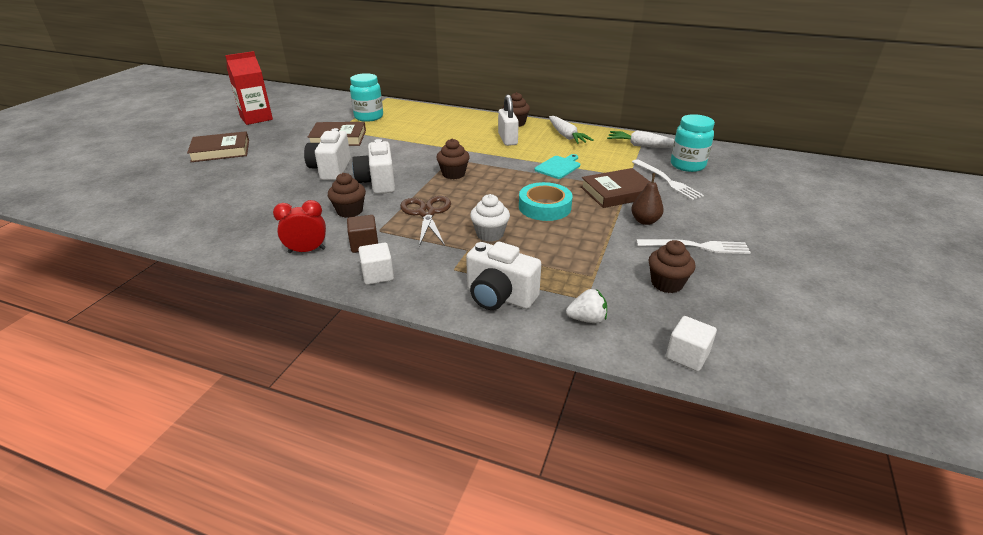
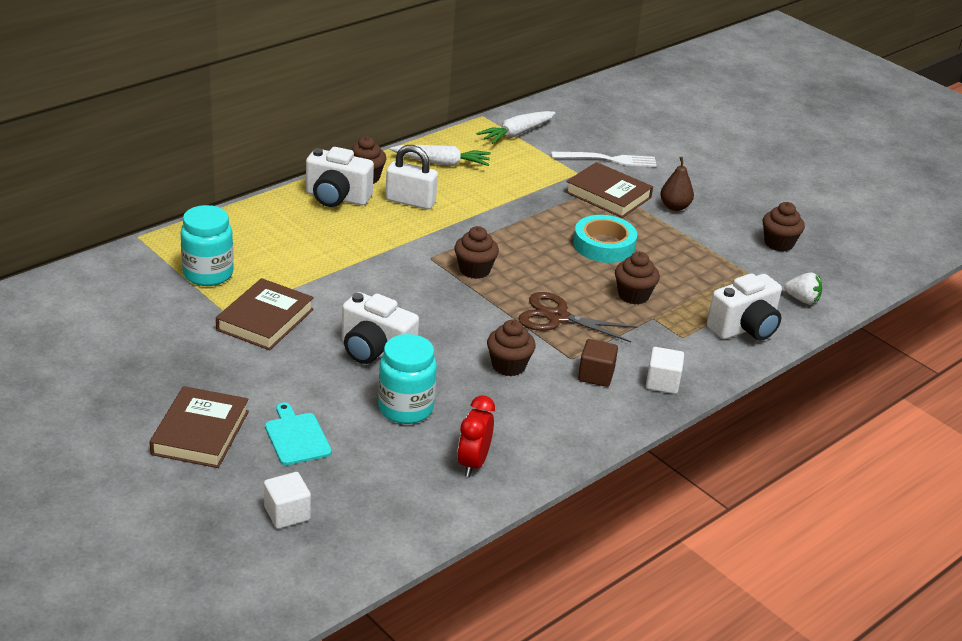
camera: 65 degrees left, 0 degrees up
red carton [225,51,273,125] -> none
red clock [273,200,326,253] -> red clock moved to [457,395,495,477]
white camera [352,139,395,194] -> white camera moved to [306,147,374,207]
white cupcake [470,194,510,242] -> brown cupcake [615,252,660,305]
turquoise cutting board [535,154,580,179] -> turquoise cutting board moved to [265,402,332,465]
white strawberry [566,289,607,323] -> white strawberry turned 90 degrees clockwise [784,272,822,304]
brown book [581,168,650,208] -> brown book turned 60 degrees counterclockwise [565,162,653,218]
white fork [636,239,751,254] -> none
white cube [666,316,717,371] -> white cube moved to [264,472,311,529]
turquoise jar [671,114,715,172] -> turquoise jar moved to [378,334,437,424]

